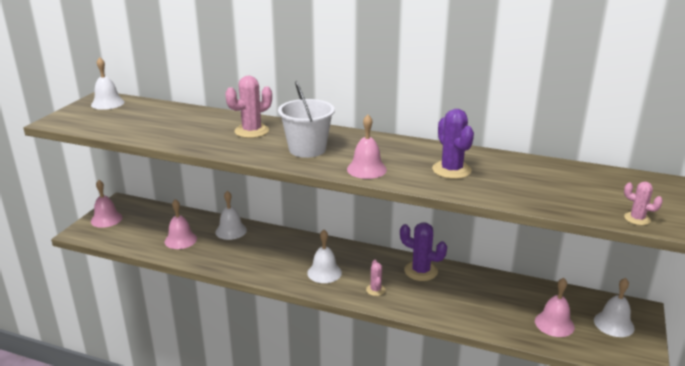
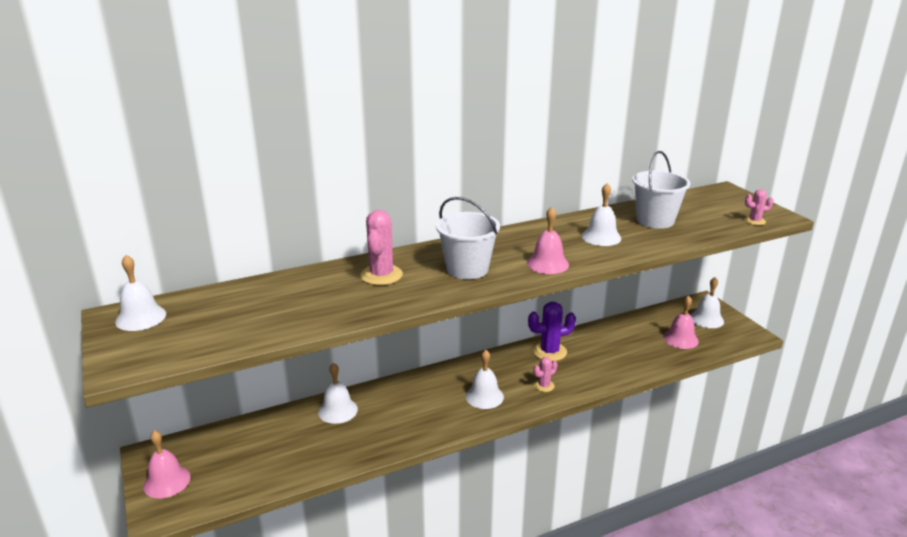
camera: 45 degrees left, 0 degrees up
pink bell [165,199,197,249] -> none
pink cactus [366,260,386,296] -> pink cactus turned 75 degrees counterclockwise [534,357,557,392]
purple cactus [432,109,474,179] -> white bell [582,183,621,246]
none -> white bucket [632,151,690,229]

